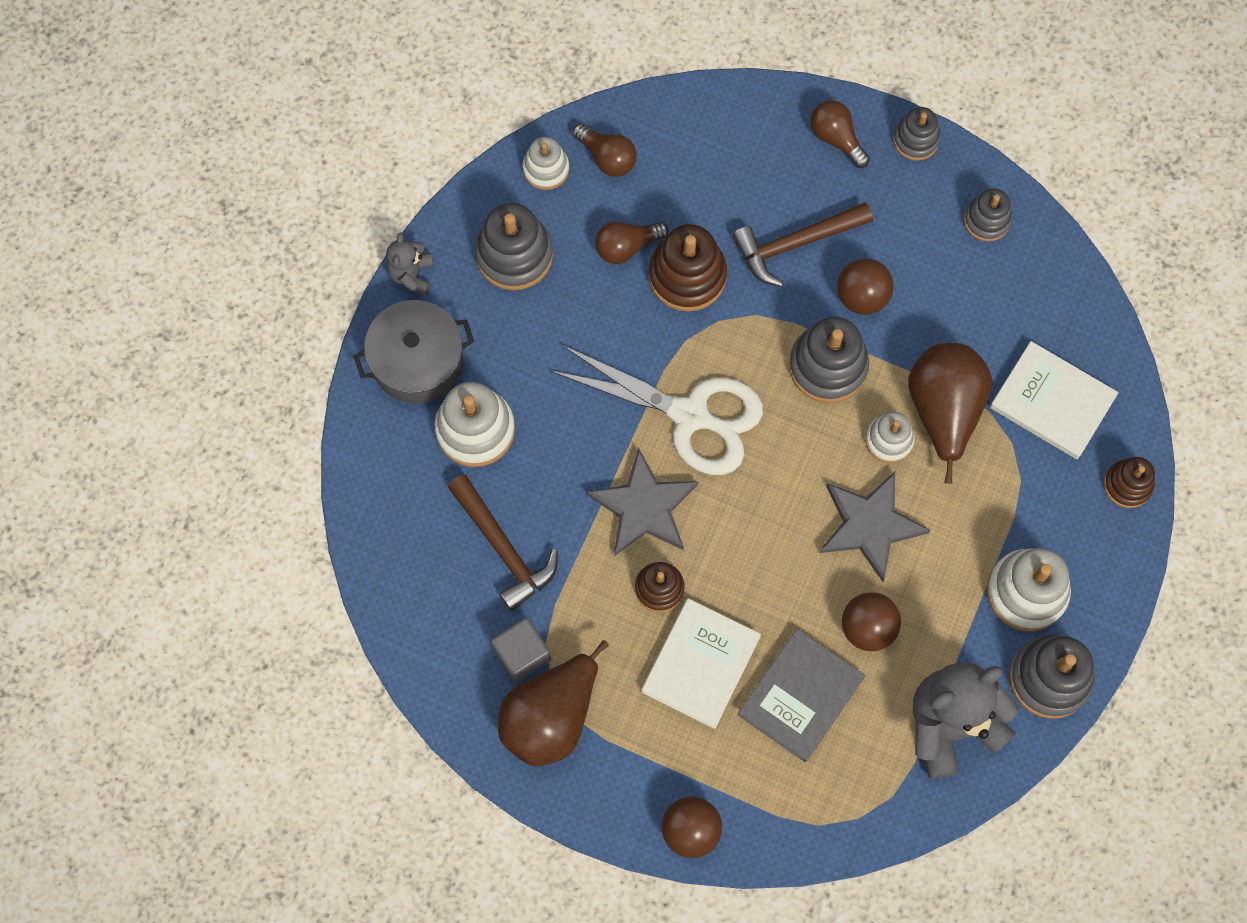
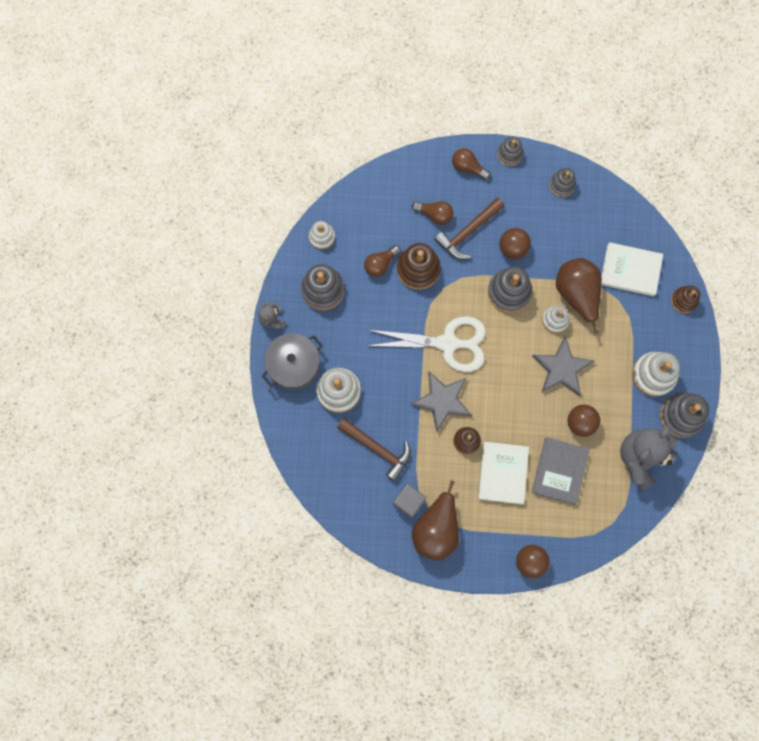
camera: 20 degrees left, 5 degrees up
brown light bulb [572,123,637,177] -> brown light bulb moved to [412,201,453,225]

